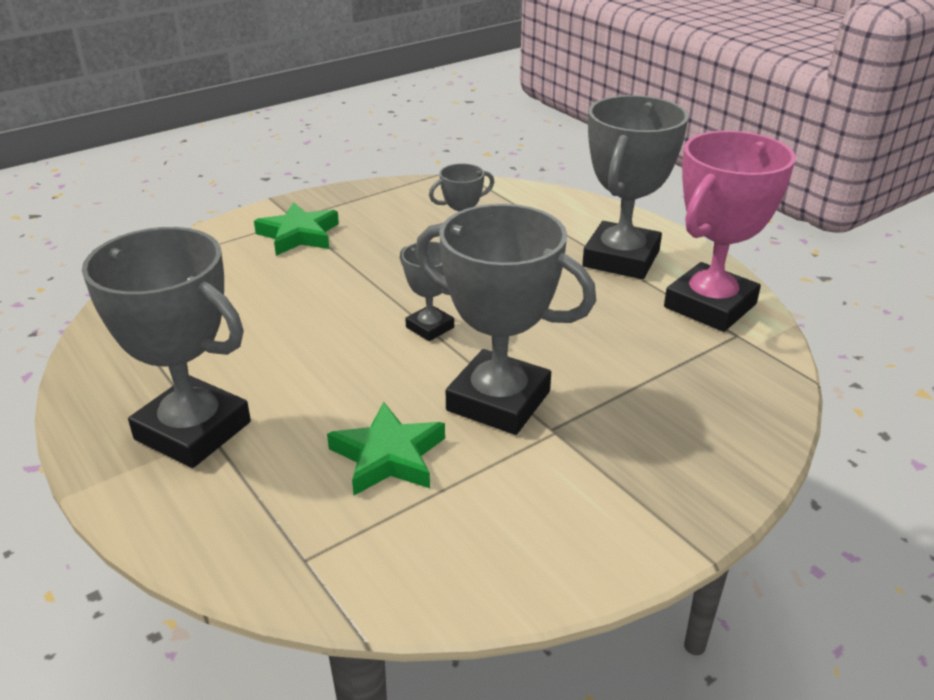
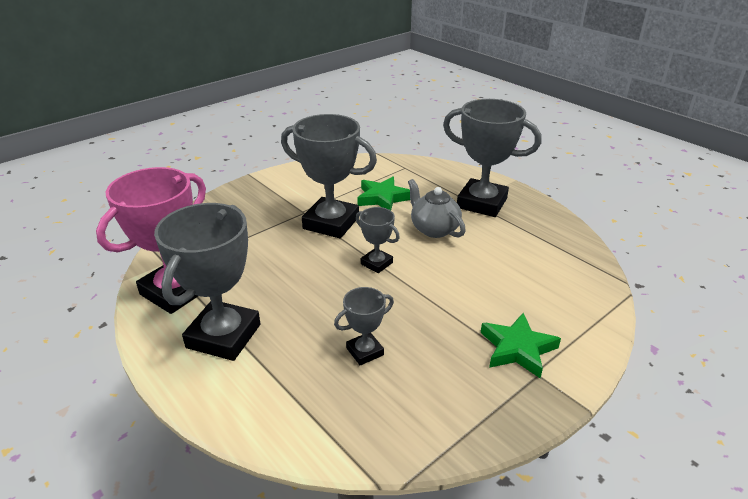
camera: 175 degrees right, 0 degrees up
none -> grey teapot [408,179,466,238]

